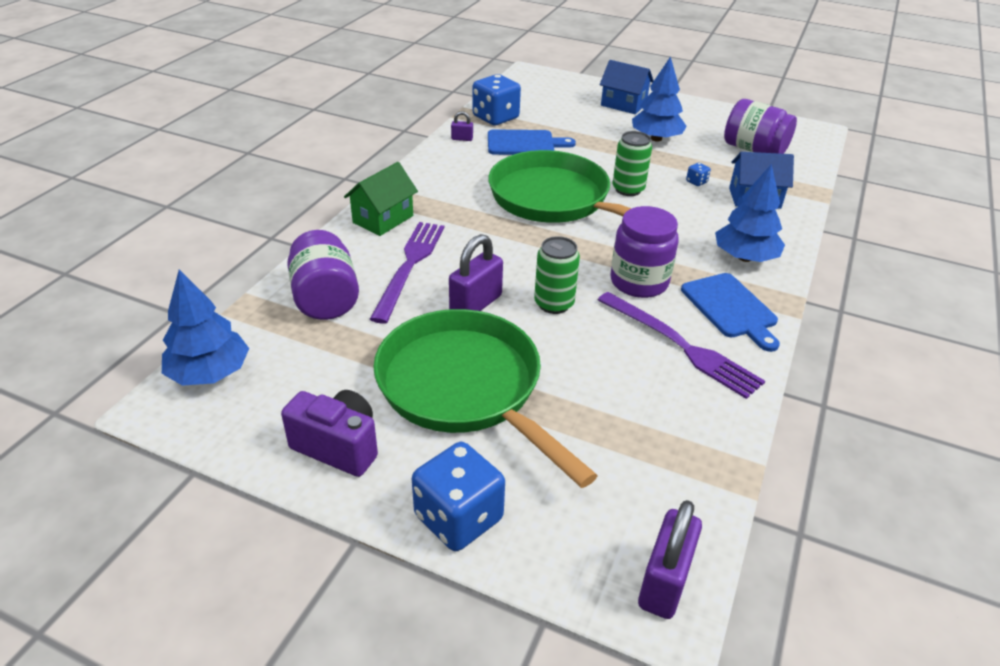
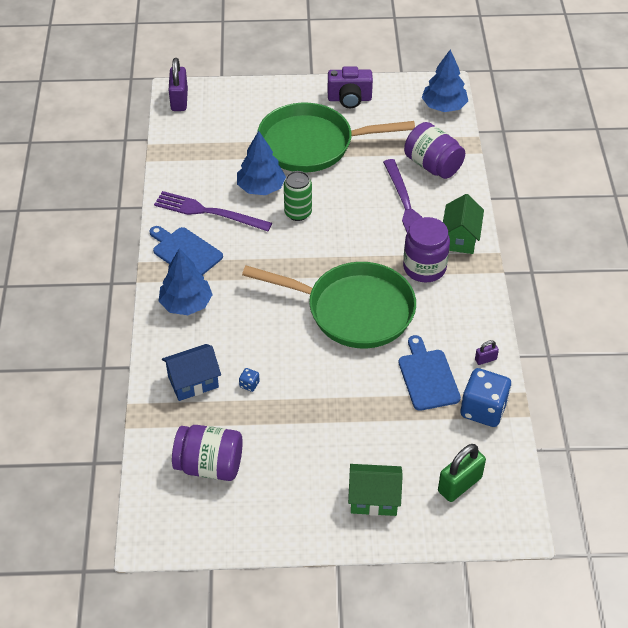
camera: 155 degrees right, 10 degrees up
green pan [373,309,598,488] -> green pan turned 150 degrees clockwise [257,103,415,173]
blue dice [412,442,505,551] -> none
purple padlock [449,234,503,311] -> none
blue cutting board [488,130,576,155] -> blue cutting board turned 105 degrees clockwise [399,335,461,411]
blue house [600,60,654,114] -> green house [348,464,403,516]
purple jar [610,206,679,298] -> purple jar moved to [403,217,450,282]
green can [613,131,652,196] -> none
blue tree [632,56,687,142] -> blue tree moved to [237,131,286,195]
none -> green padlock [438,444,486,502]

